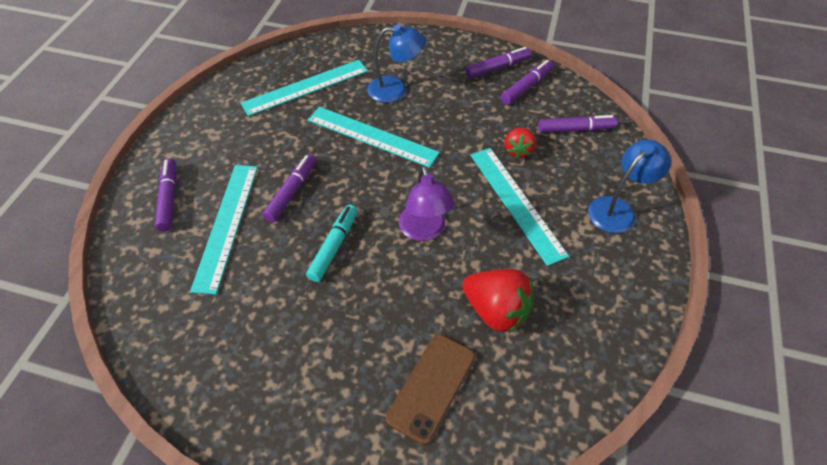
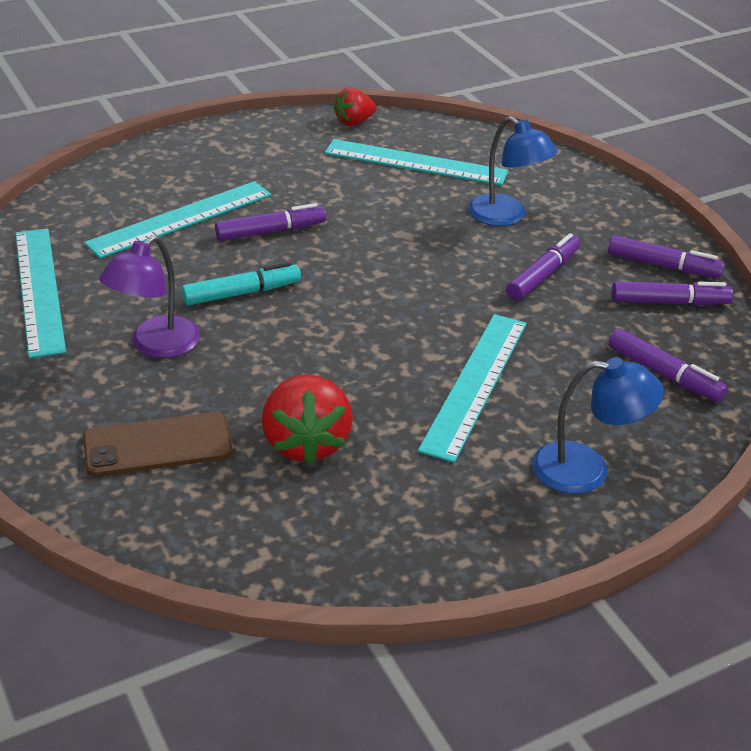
camera: 45 degrees right, 15 degrees down
purple marker [155,159,177,231] -> purple marker moved to [506,233,580,301]
turquoise ruler [308,107,440,168] -> turquoise ruler moved to [16,229,66,358]
purple lamp [399,166,455,241] -> purple lamp moved to [99,235,200,358]
red strawberry [505,127,536,159] -> red strawberry moved to [334,87,377,126]

